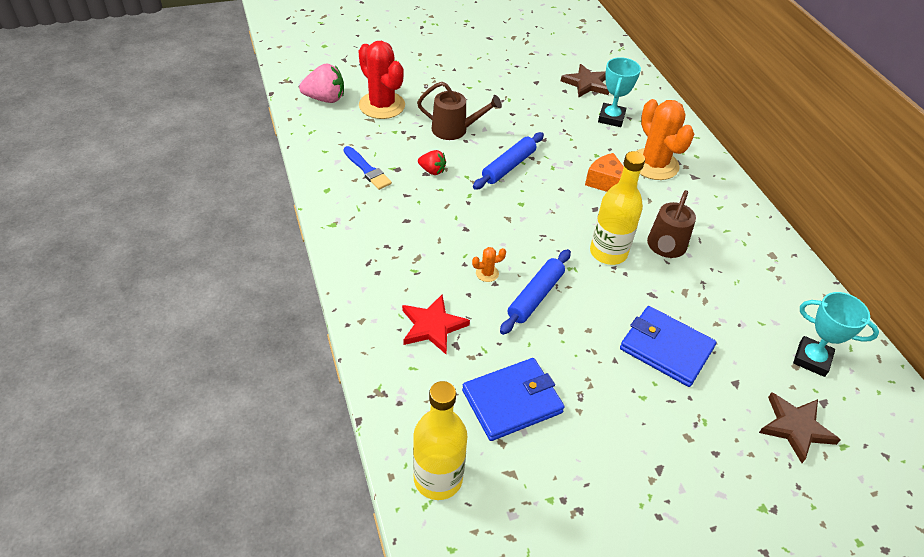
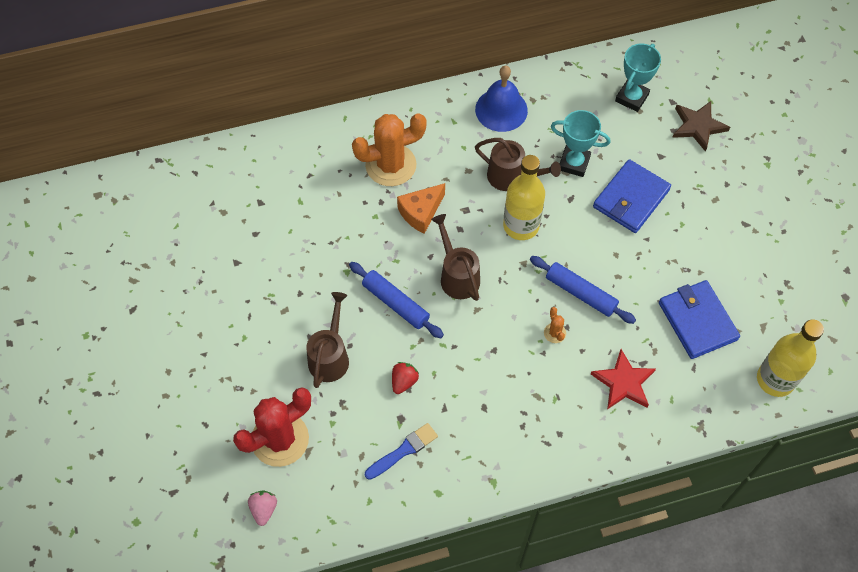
camera: 85 degrees left, 15 degrees up
pink strawberry [299,63,344,103] -> pink strawberry [248,491,277,526], size x0.60
brown star [561,64,609,98] -> none
turquoise trophy [598,57,641,127] -> turquoise trophy moved to [551,110,610,177]
none -> brown watering can [431,214,480,301]
none -> blue bell [475,66,528,132]

